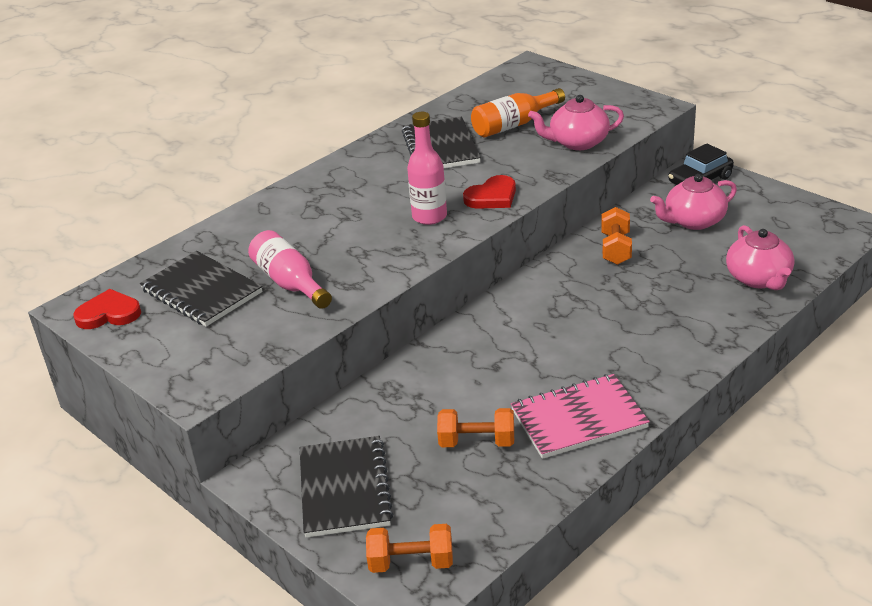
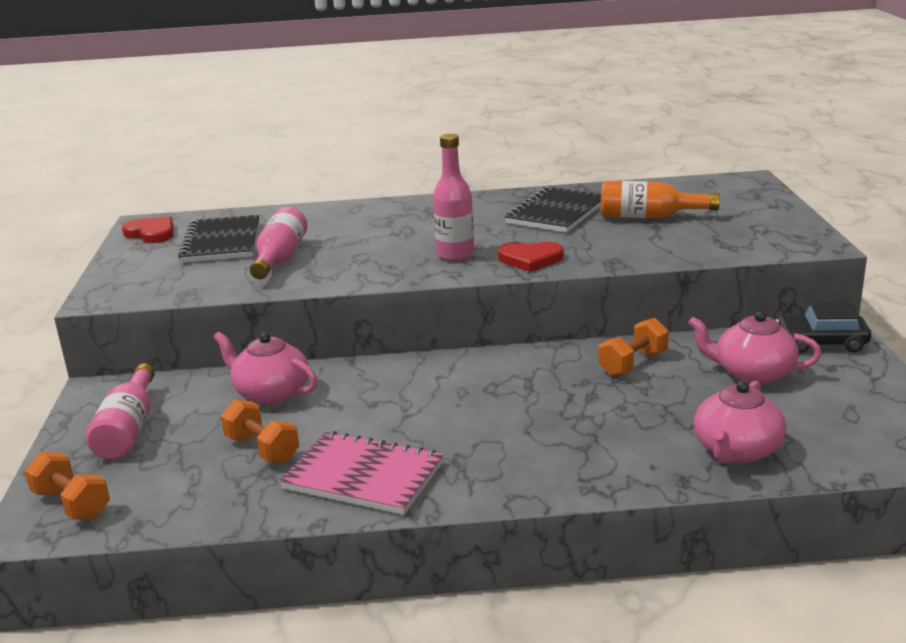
camera: 40 degrees right, 10 degrees down
black notebook [300,436,393,538] -> pink bottle [85,363,155,459]
pink teapot [528,95,624,150] -> pink teapot moved to [214,332,317,405]

